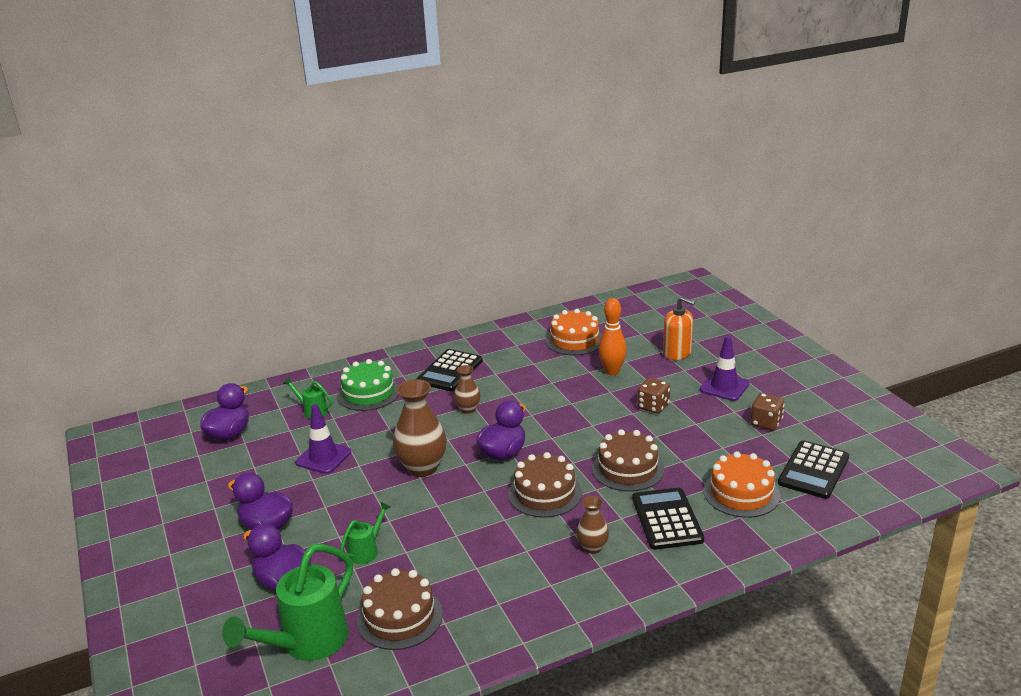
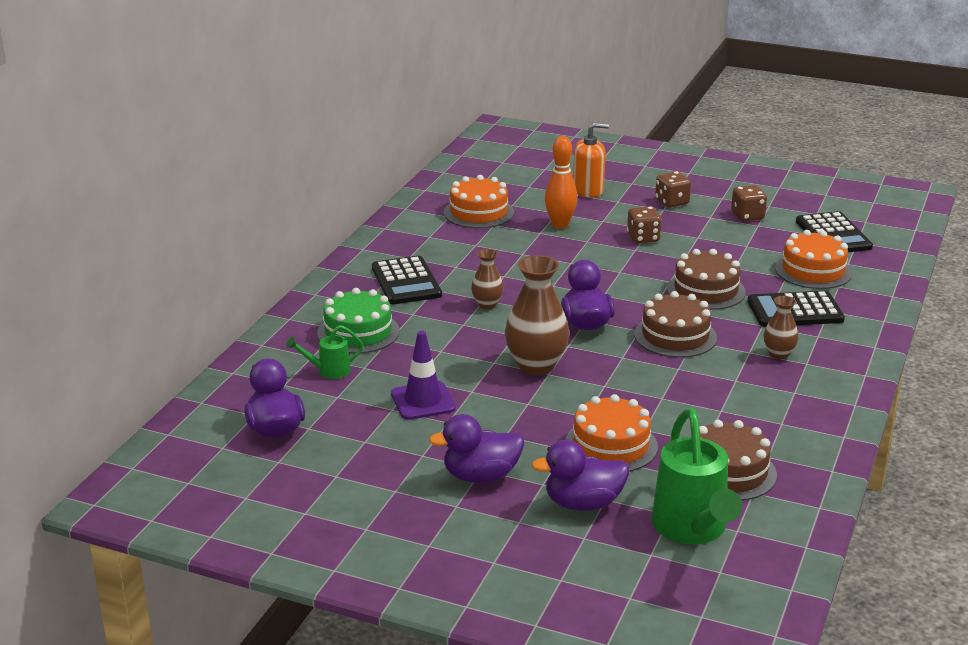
camera: 45 degrees left, 0 degrees up
green watering can [340,502,391,564] -> orange cake [565,394,658,472]
black calculator [632,487,704,550] -> black calculator turned 45 degrees counterclockwise [747,291,845,327]
purple traffic cone [700,336,749,401] -> brown dice [655,171,691,207]

